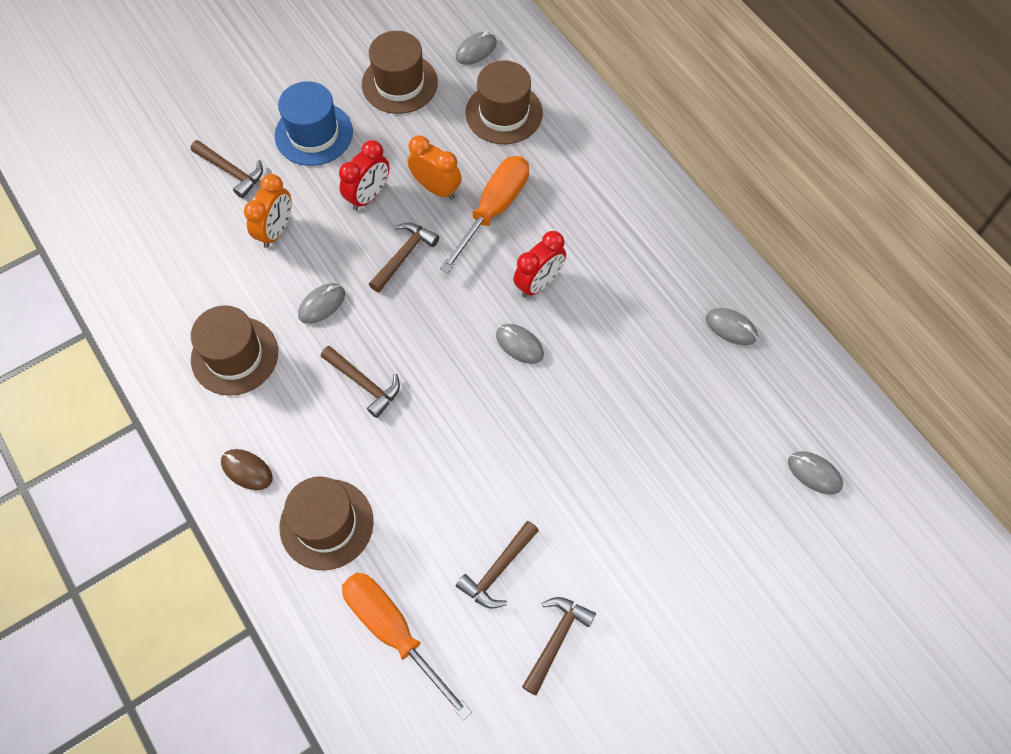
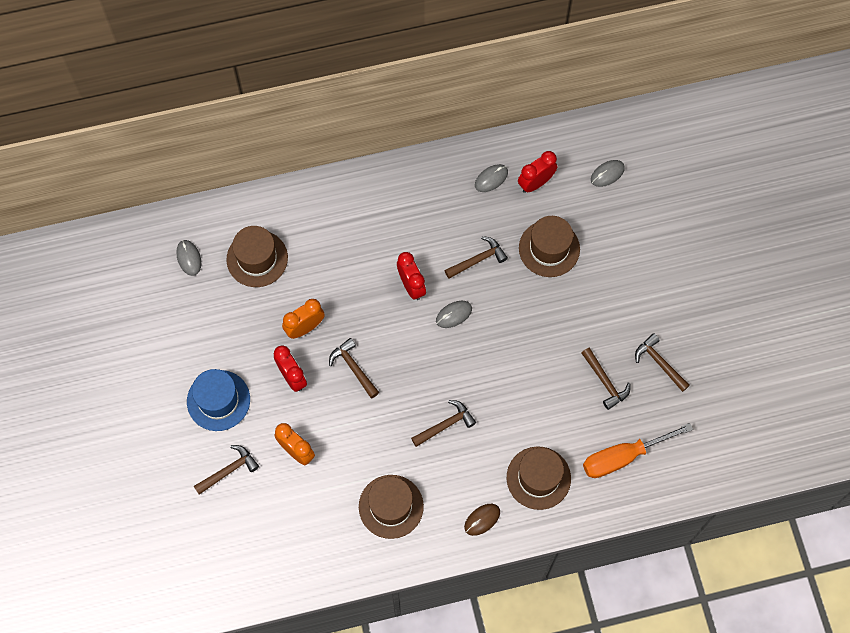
camera: 70 degrees left, 5 degrees up
grey mouse [298,283,345,324] -> none
brown hat [362,31,438,114] -> brown hat moved to [519,216,580,277]
orange screwdriver [440,156,529,273] -> none
none -> brown hammer [444,236,508,279]
none -> red clock [518,151,557,193]

